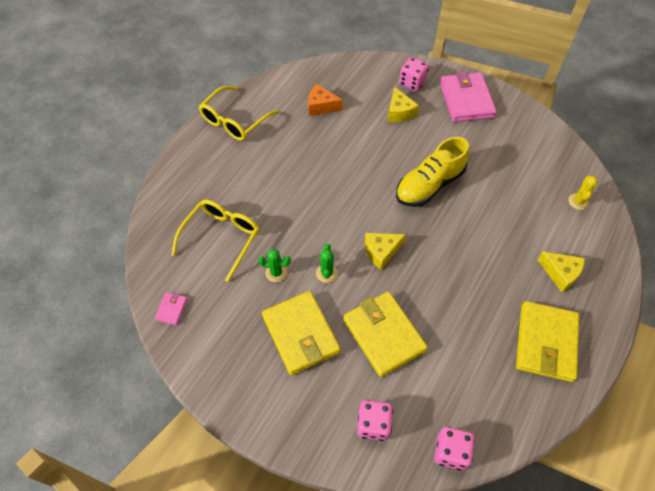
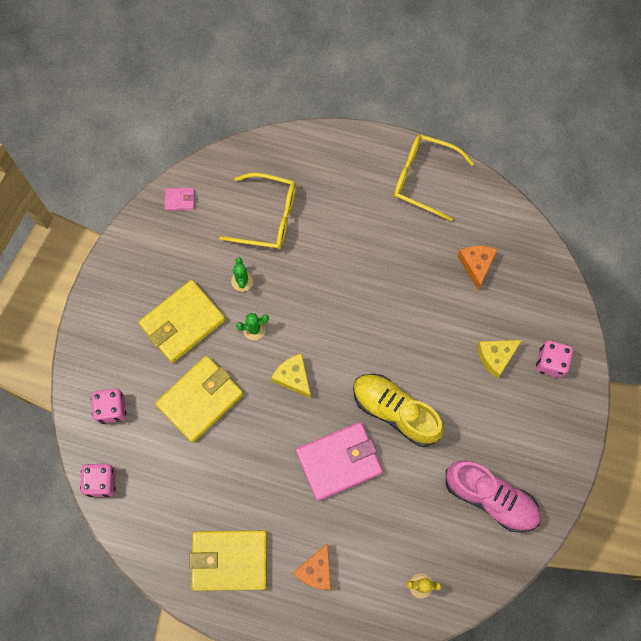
camera: 75 degrees right, 15 degrees up
pink wallet [440,71,497,122] -> pink wallet moved to [296,422,383,501]
yellow cheese [538,251,585,292] -> orange cheese [293,543,331,590]
none -> pink shoe [446,460,541,533]

